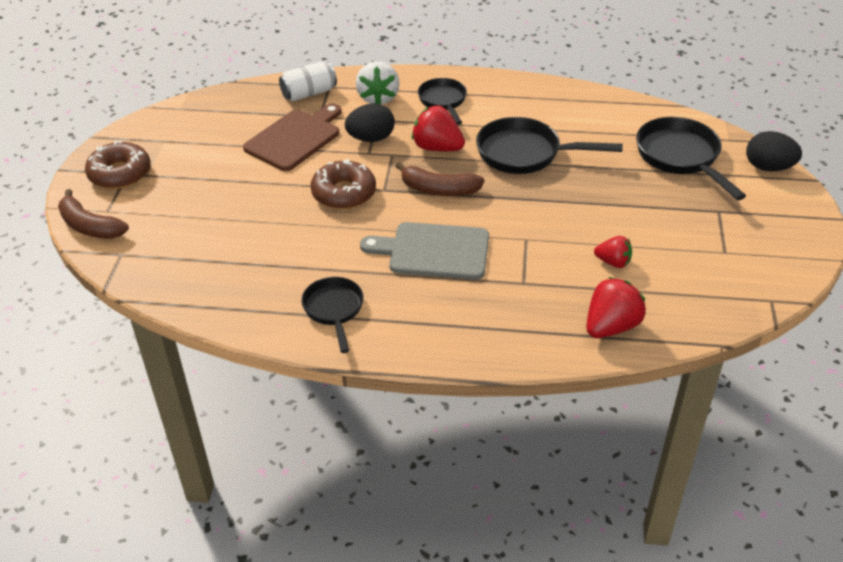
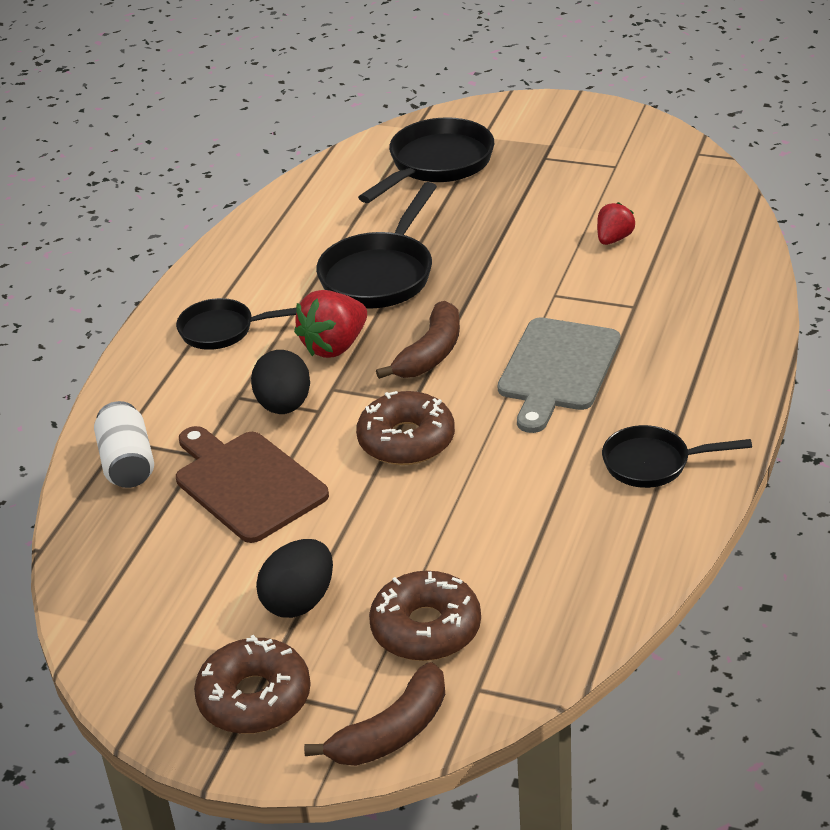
camera: 75 degrees left, 5 degrees down
white strawberry [356,61,400,104] -> none
red strawberry [586,277,646,338] -> none
black pan [636,117,746,200] -> black pan turned 135 degrees clockwise [358,117,494,203]
black egg [746,131,802,172] -> black egg moved to [256,539,333,618]
none -> brown donut [369,571,481,661]

